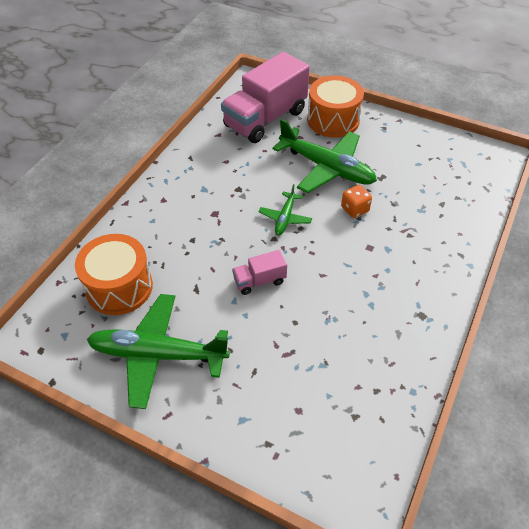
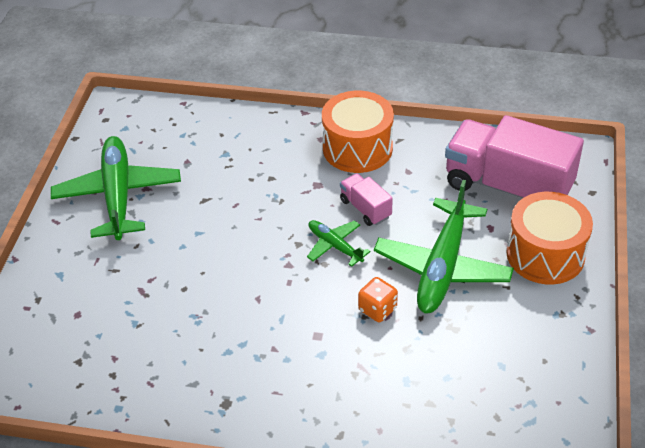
camera: 75 degrees right, 5 degrees down
orange drum [75,234,153,315] -> orange drum moved to [322,91,394,173]
pink truck [232,250,287,295] -> pink truck moved to [340,173,393,226]
green plane [259,184,312,235] -> green plane turned 45 degrees clockwise [307,220,371,267]

